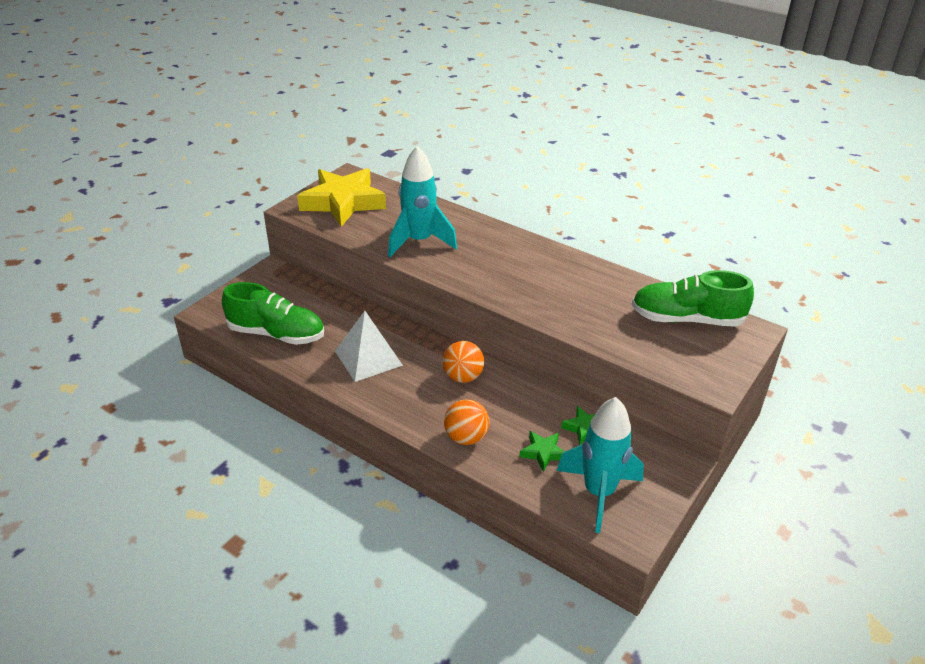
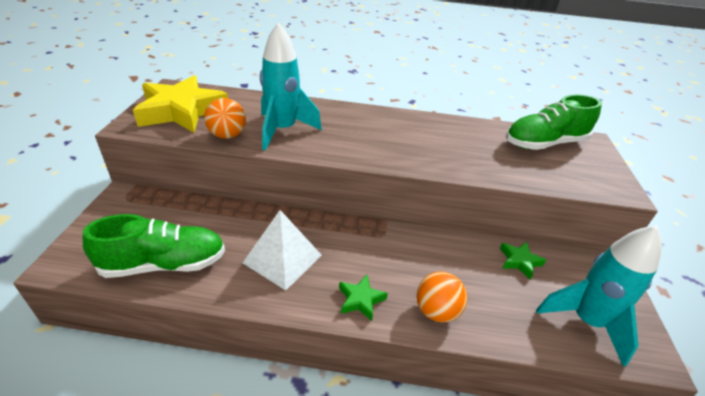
camera: 30 degrees left, 0 degrees up
orange ball [442,341,484,383] -> orange ball moved to [204,98,246,139]
green star [519,431,565,472] -> green star moved to [339,275,388,321]

